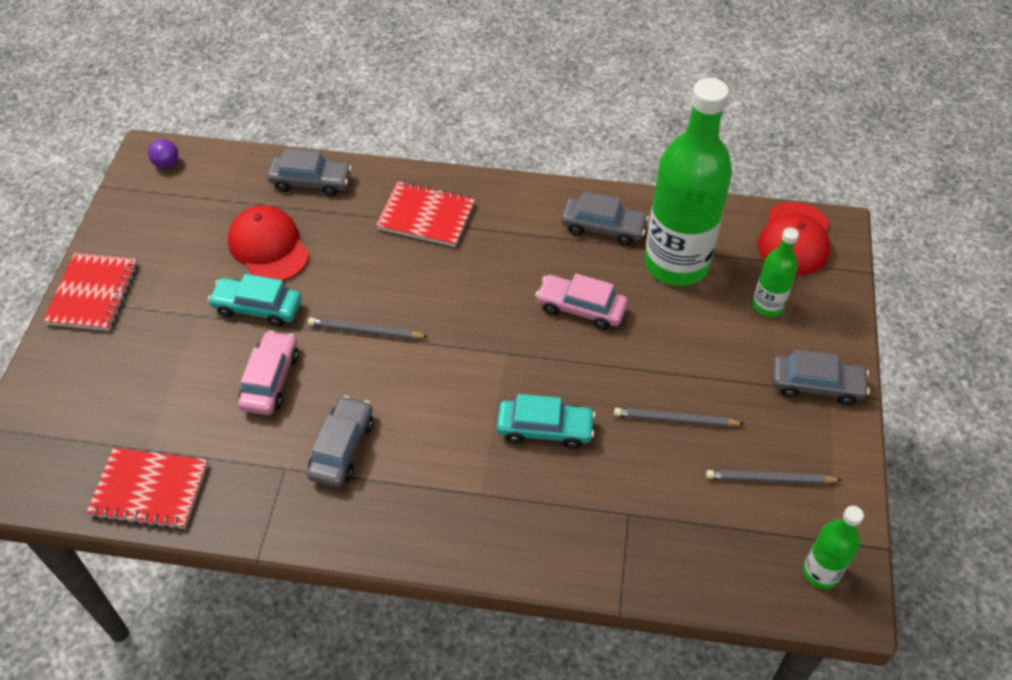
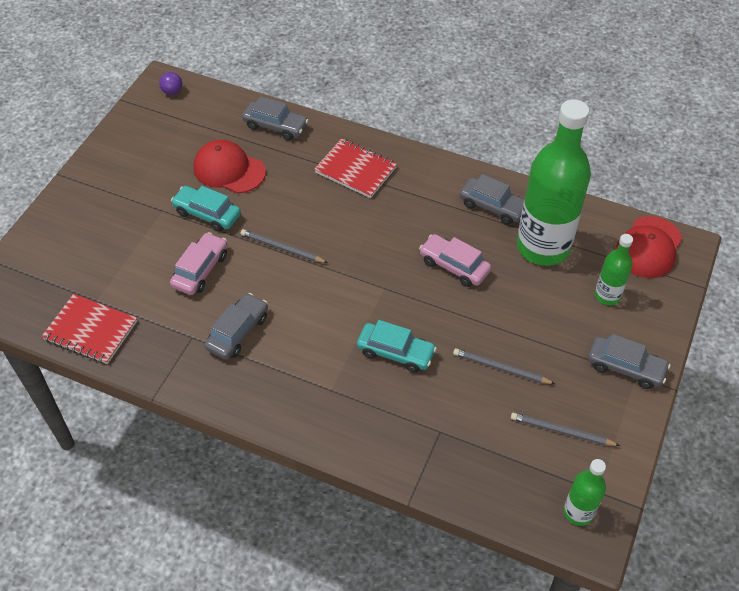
camera: 15 degrees right, 0 degrees up
red notebook [43,253,138,331] -> none
red cap [228,205,309,281] -> red cap turned 45 degrees counterclockwise [193,140,266,193]

